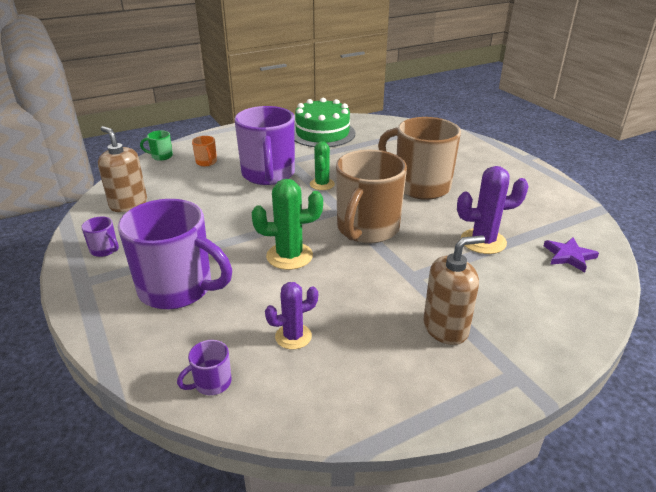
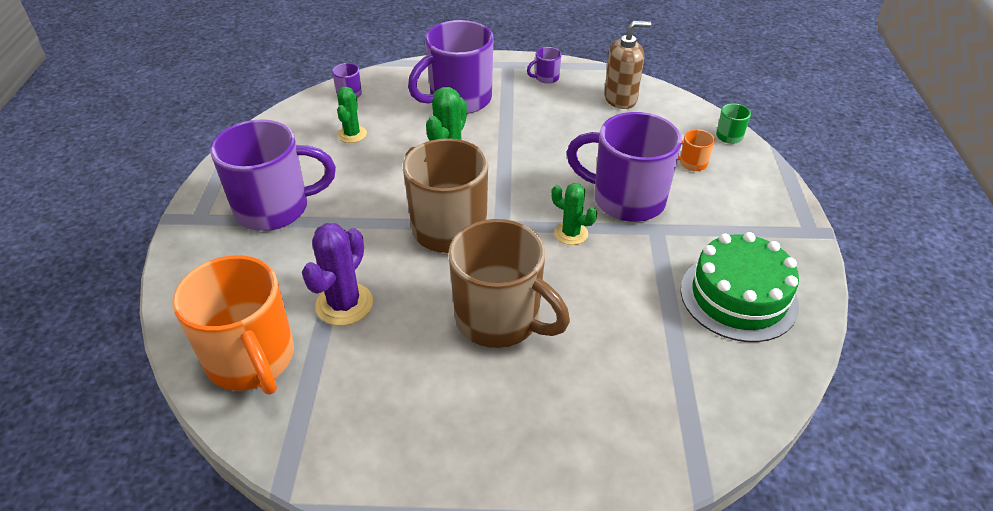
camera: 120 degrees right, 10 degrees up
purple cactus [265,282,318,349] -> green cactus [337,87,367,143]
brown mug [378,117,461,200] -> brown mug turned 60 degrees clockwise [448,219,570,348]
brown soap dispenser [423,235,485,345] -> purple mug [210,119,336,231]
purple star [544,237,599,272] -> orange mug [172,255,294,394]

